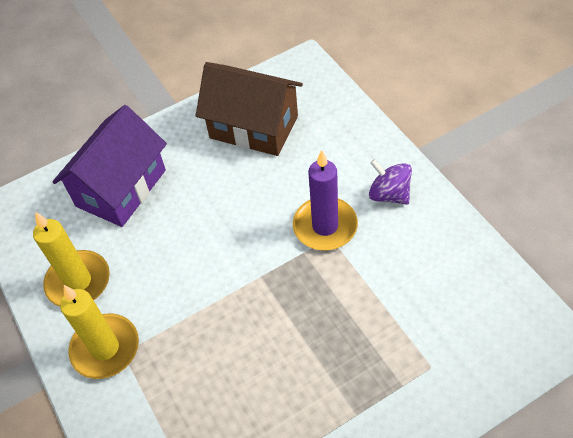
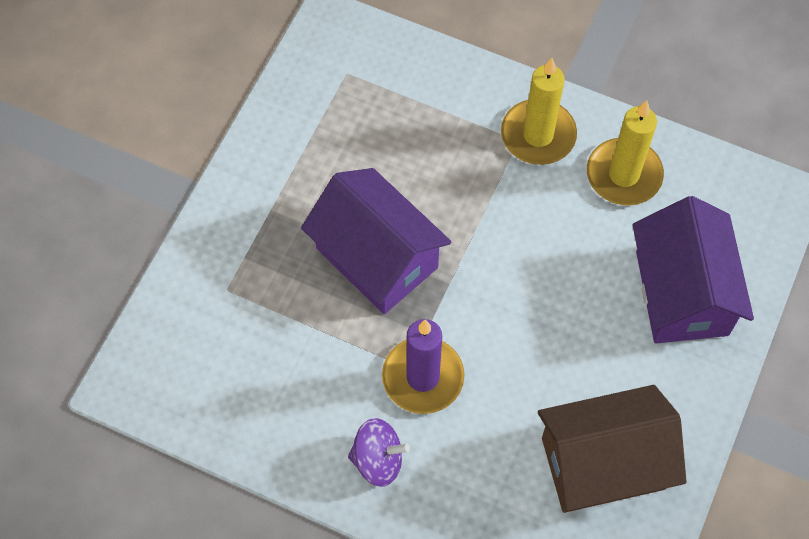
camera: 140 degrees right, 10 degrees up
none -> purple house [301,168,452,314]

